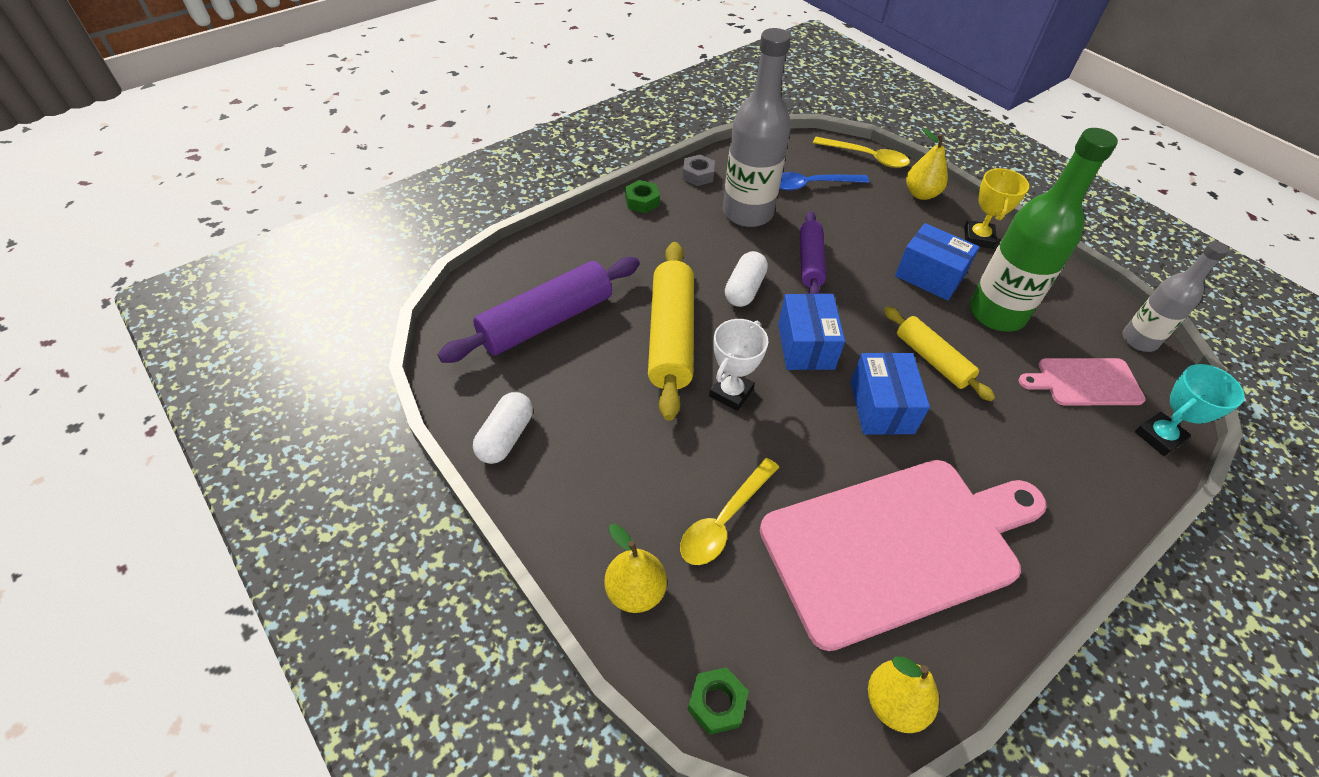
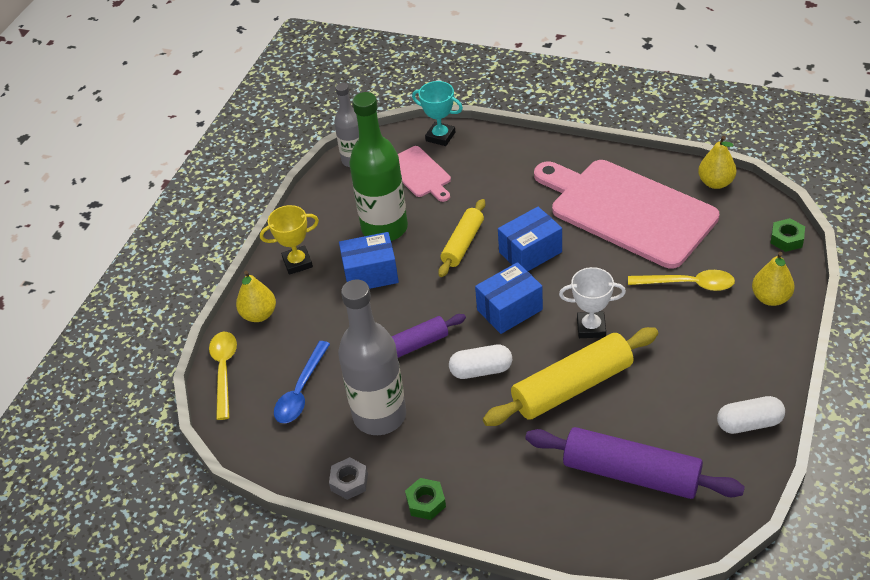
camera: 115 degrees left, 5 degrees down
blue spoon [779,172,869,190] -> blue spoon turned 60 degrees clockwise [274,341,330,423]
blue box [895,223,979,301] -> blue box turned 75 degrees clockwise [339,232,399,289]

